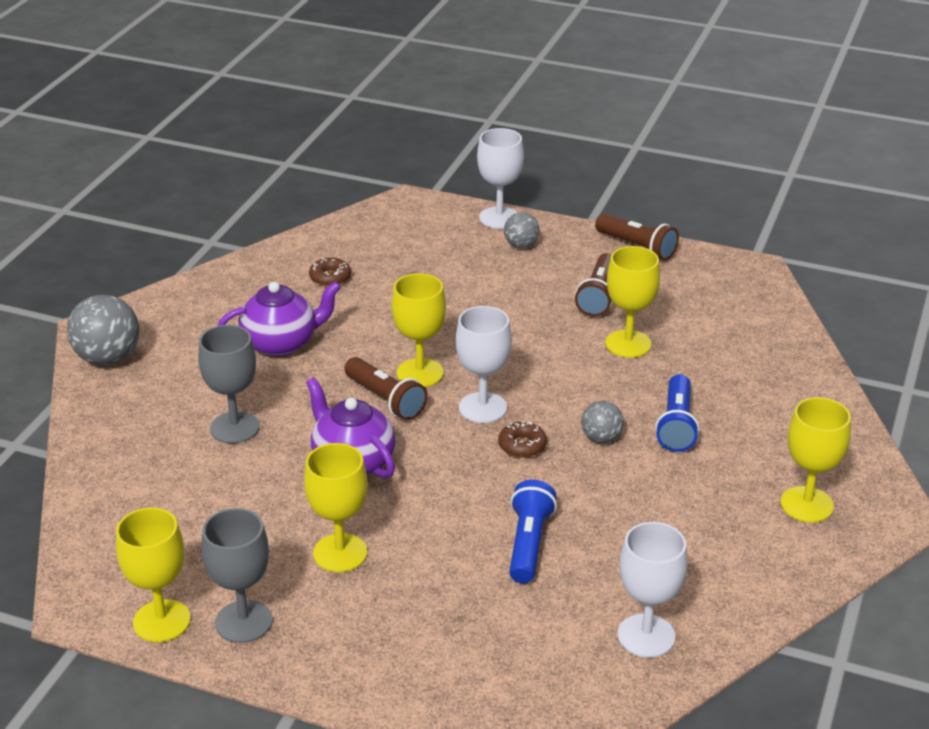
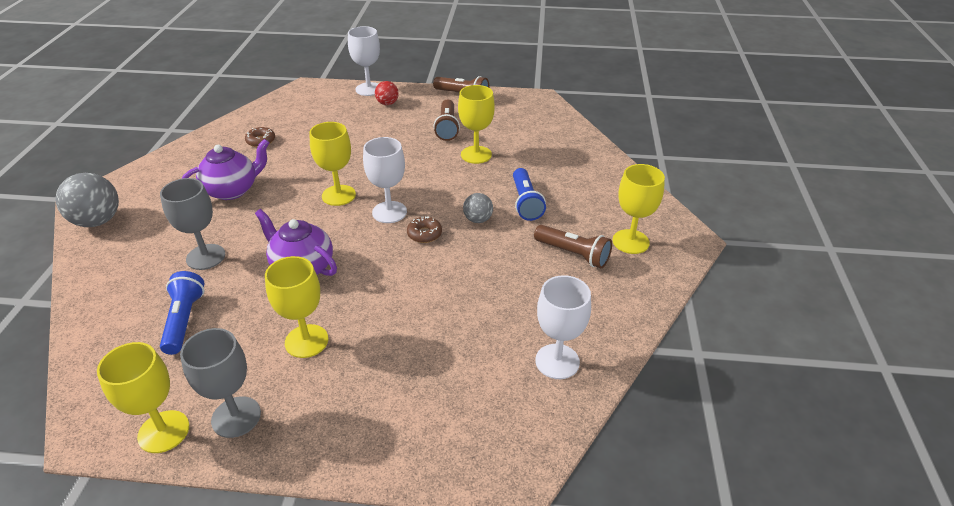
camera: 15 degrees left, 5 degrees up
brown flashlight [344,357,428,420] -> brown flashlight moved to [534,225,612,268]
grey ball [504,212,539,248] -> red ball [375,81,399,105]
blue flashlight [509,480,557,583] -> blue flashlight moved to [160,271,204,355]

